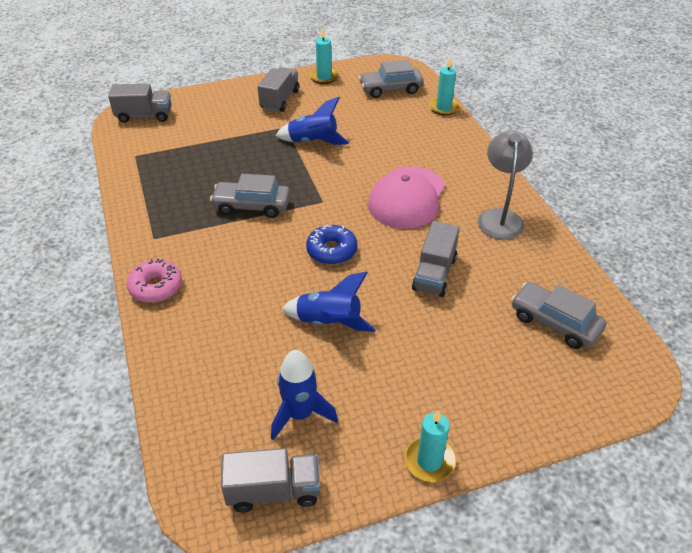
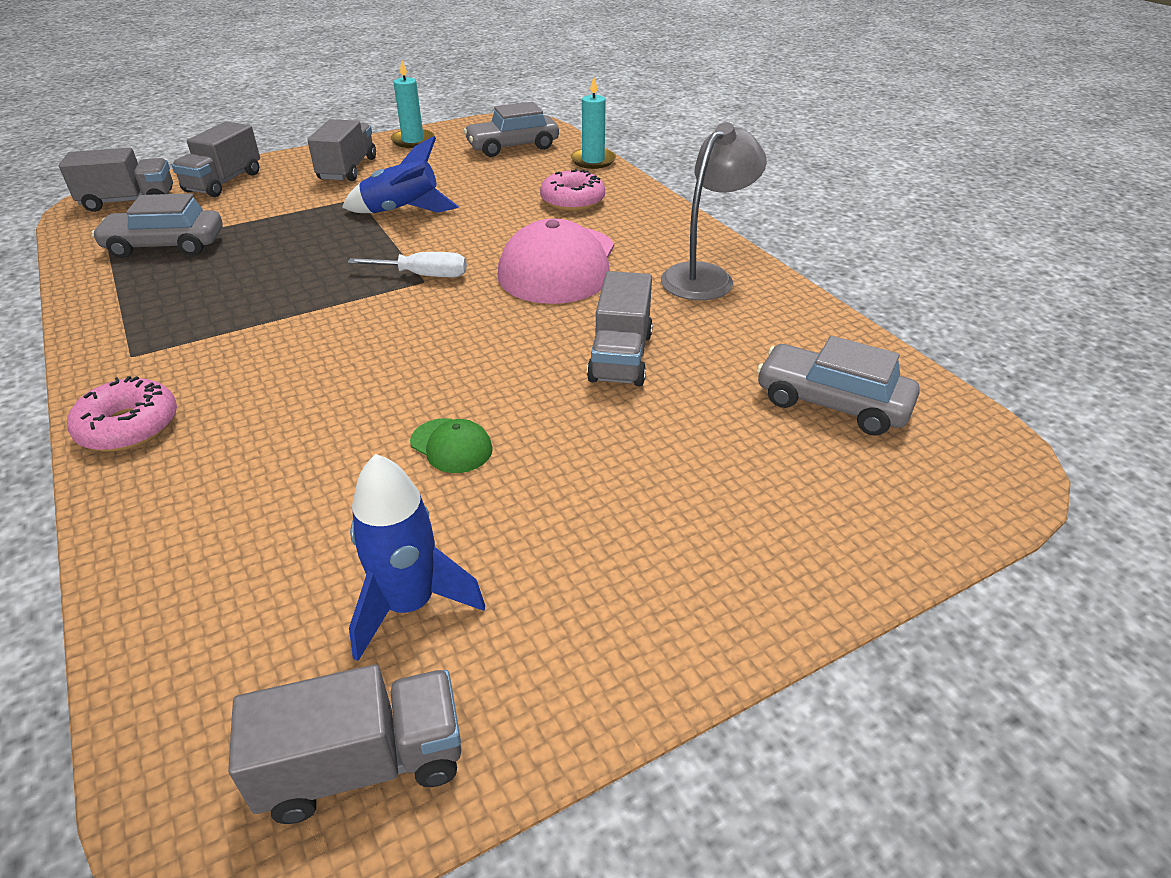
camera: 10 degrees left, 5 degrees down
grey car [210,174,290,218] -> grey car moved to [91,193,222,258]
blue rocket [282,271,376,332] -> green cap [410,418,493,473]
blue donut [306,225,357,265] -> none
turquoise candle [405,410,456,482] -> none
grey lamp [478,131,533,240] -> grey lamp turned 45 degrees clockwise [661,122,767,300]
none -> grey truck [172,121,260,197]
none -> white screwdriver [348,252,467,277]
none -> pink donut [540,168,605,211]

